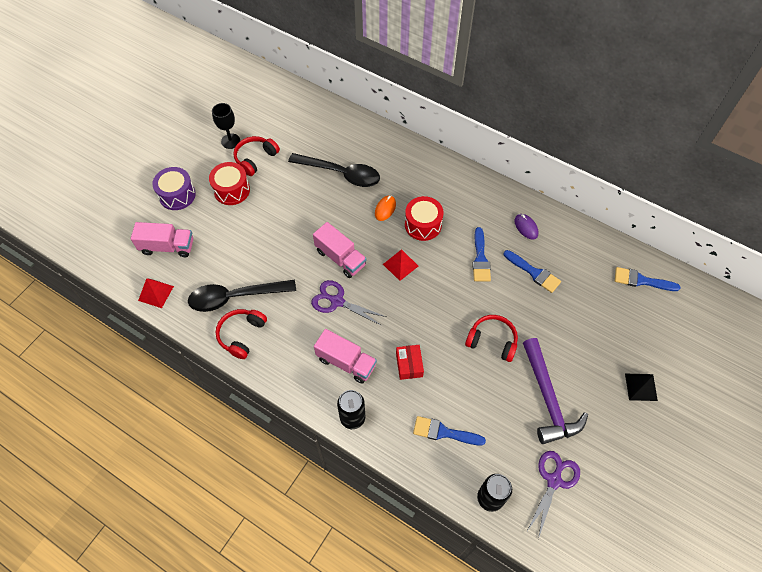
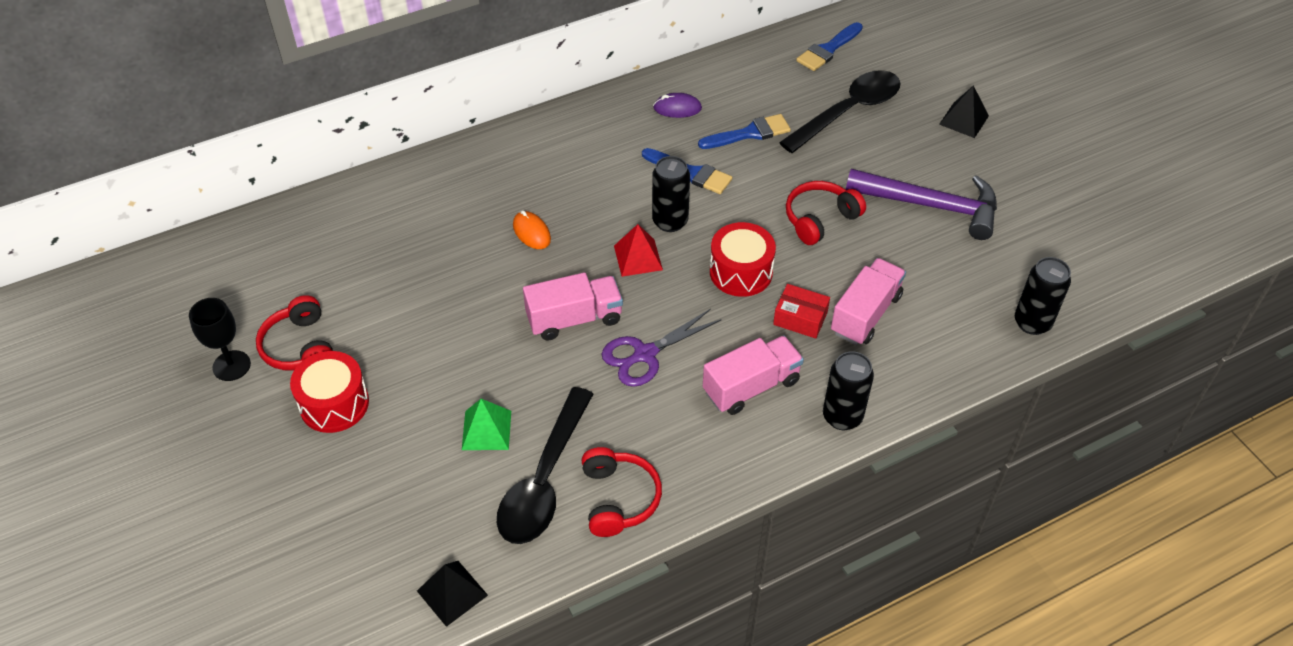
camera: 60 degrees left, 10 degrees down
pink truck [131,222,194,257] -> pink truck moved to [831,258,906,345]
red pyramid [138,278,174,308] -> black pyramid [417,561,488,627]
purple drum [152,167,196,210] -> none
red headphones [215,309,267,359] -> red headphones turned 150 degrees counterclockwise [582,447,662,537]
black spoon [288,153,380,187] -> black spoon moved to [779,70,901,153]
red drum [405,196,443,241] -> red drum moved to [710,222,776,297]
blue brush [413,416,486,446] -> none
purple scissors [526,451,580,539] -> none
none -> green pyramid [462,399,511,450]
none -> black can [652,156,690,232]

